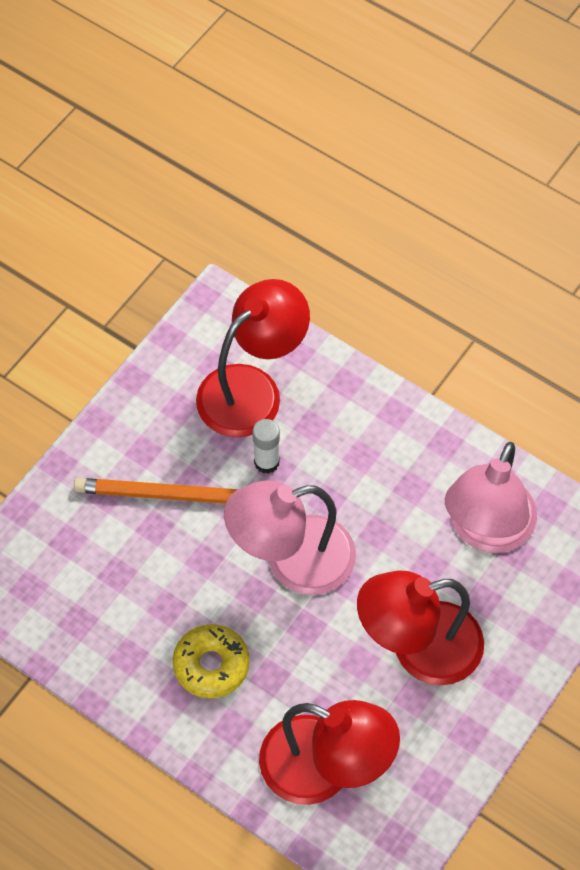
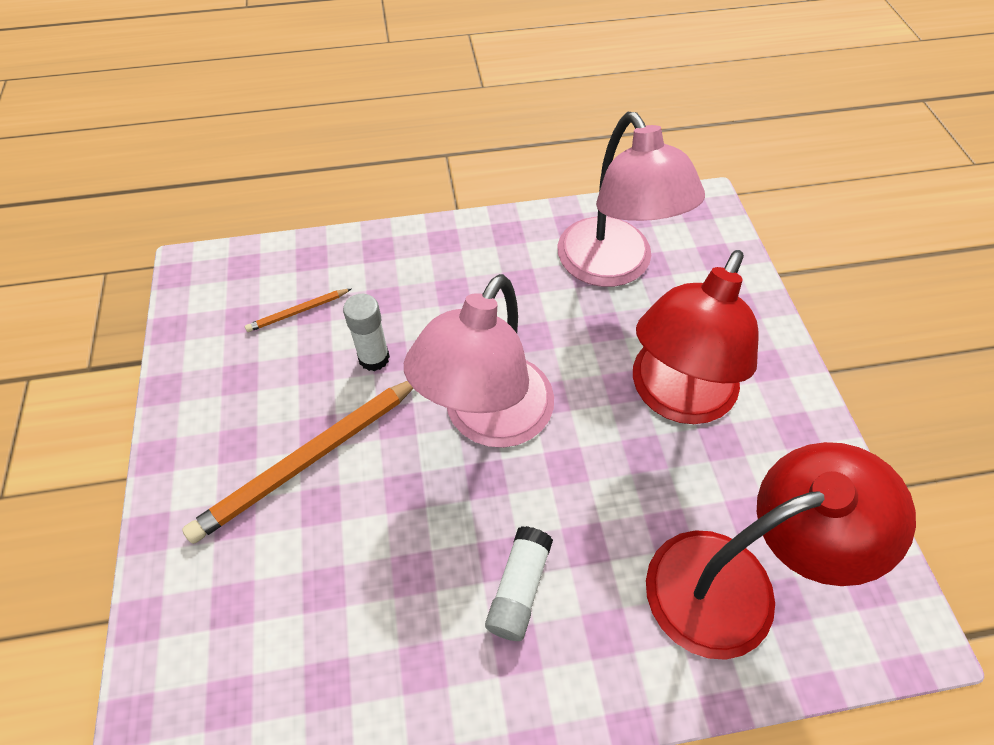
camera: 45 degrees left, 5 degrees down
yellow donut [173,624,249,698] -> white glue stick [485,526,553,641]
red lamp [196,279,310,437] -> orange pencil [245,289,351,332]

